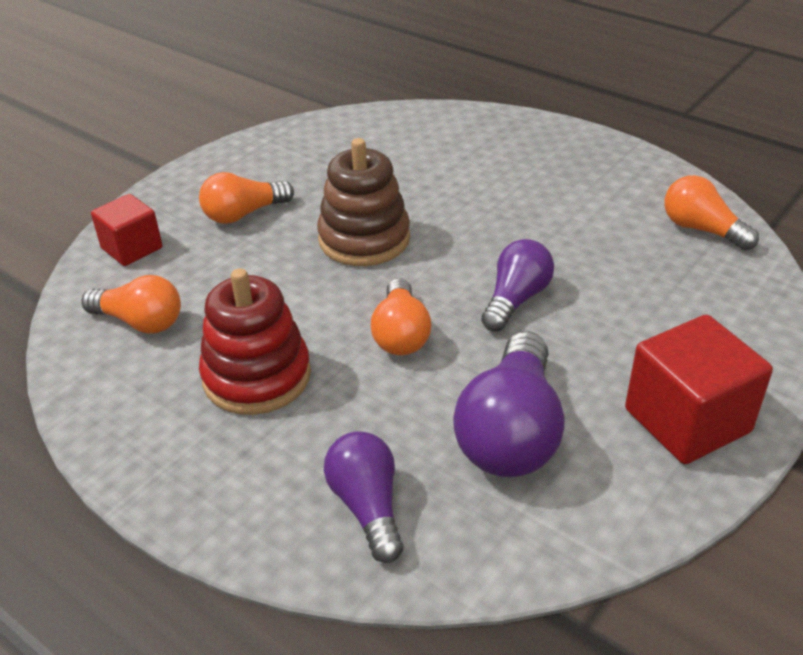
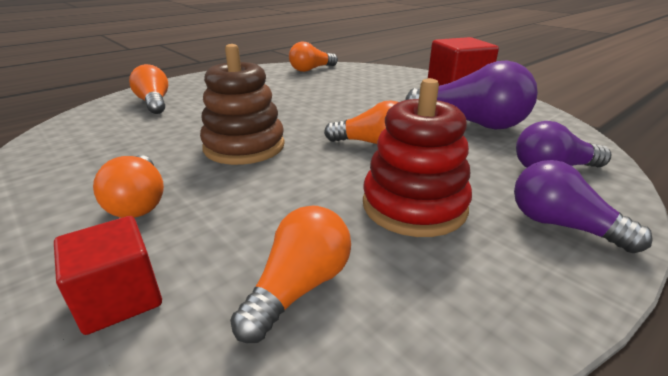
camera: 80 degrees left, 10 degrees down
purple light bulb [481,239,554,332] -> purple light bulb moved to [514,160,653,253]
none -> orange light bulb [129,64,168,114]

